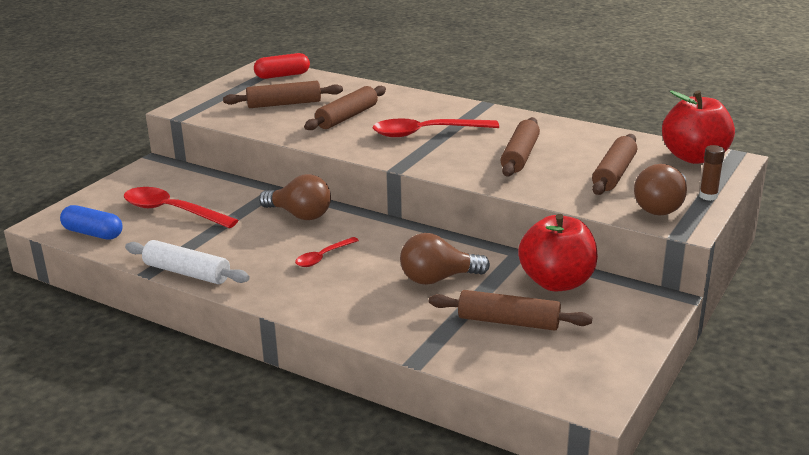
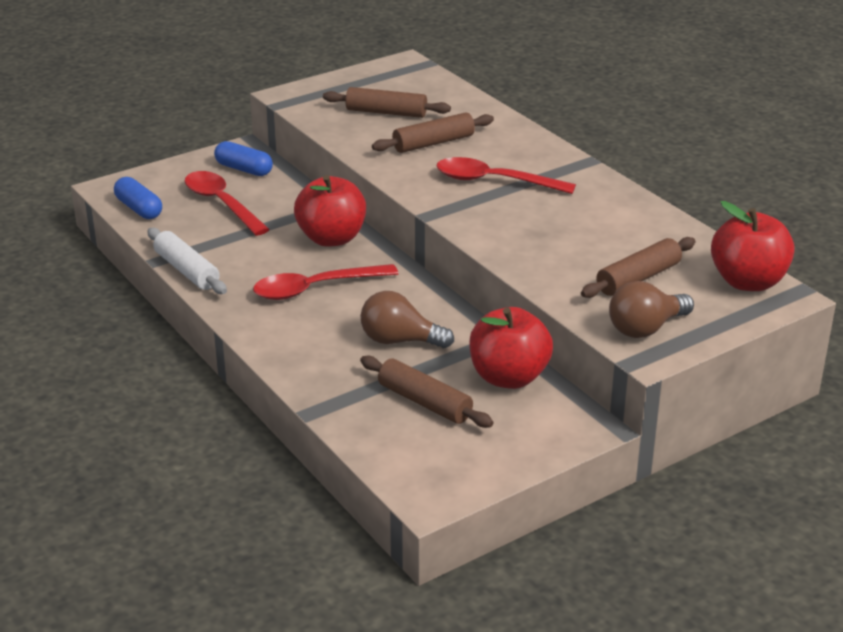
camera: 25 degrees right, 5 degrees up
red capsule [254,53,310,79] -> none
brown light bulb [259,174,331,220] -> red apple [294,175,366,247]
red spoon [295,237,359,267] -> red spoon [253,264,398,300], size x1.84
brown rolling pin [500,117,540,177] -> none
brown glue stick [699,145,725,201] -> none
none -> blue capsule [214,141,273,176]

